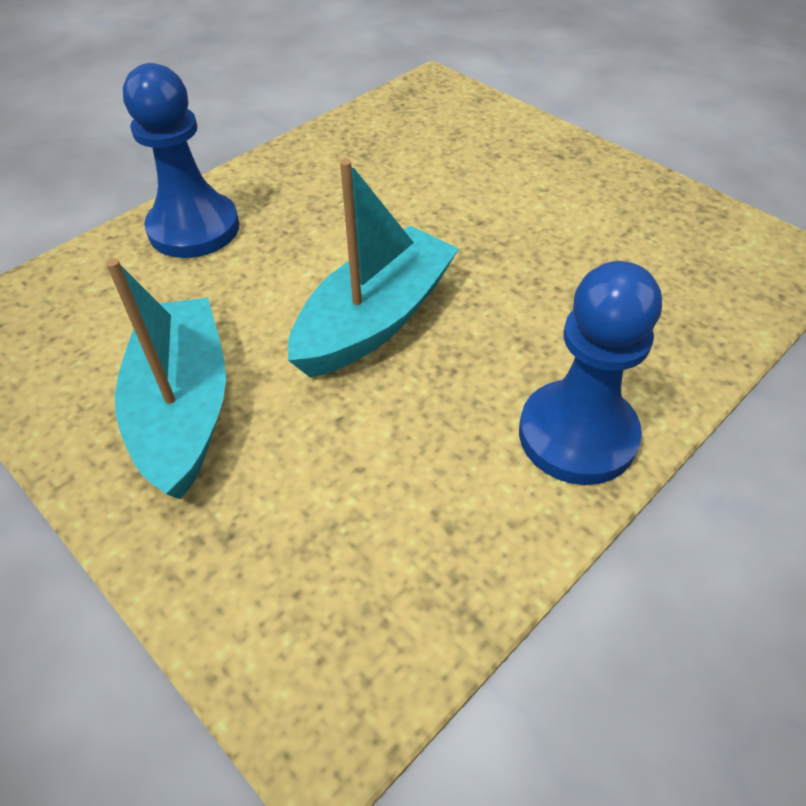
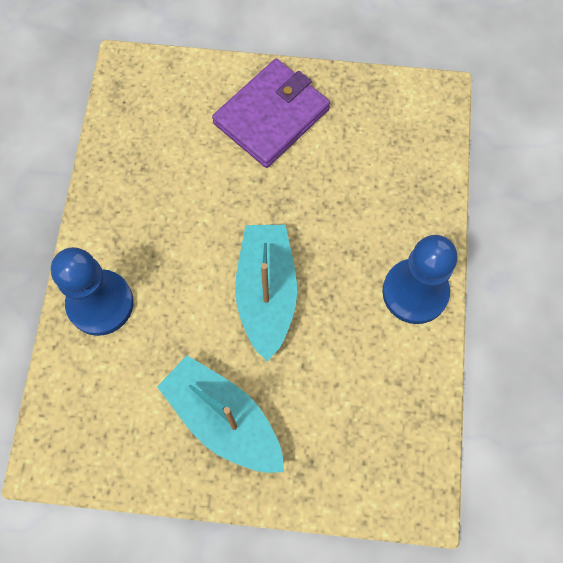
camera: 40 degrees left, 20 degrees up
none -> purple wallet [212,59,330,168]

